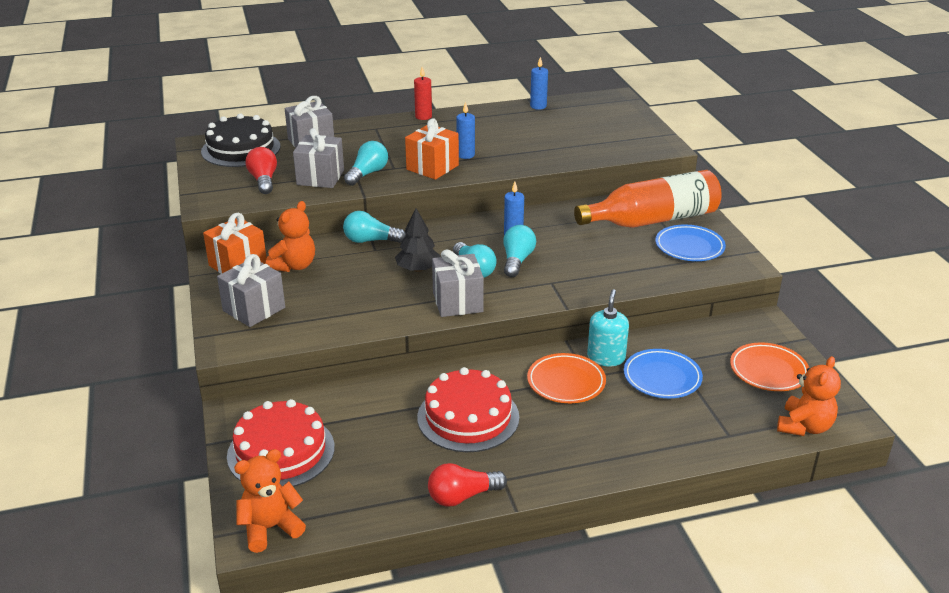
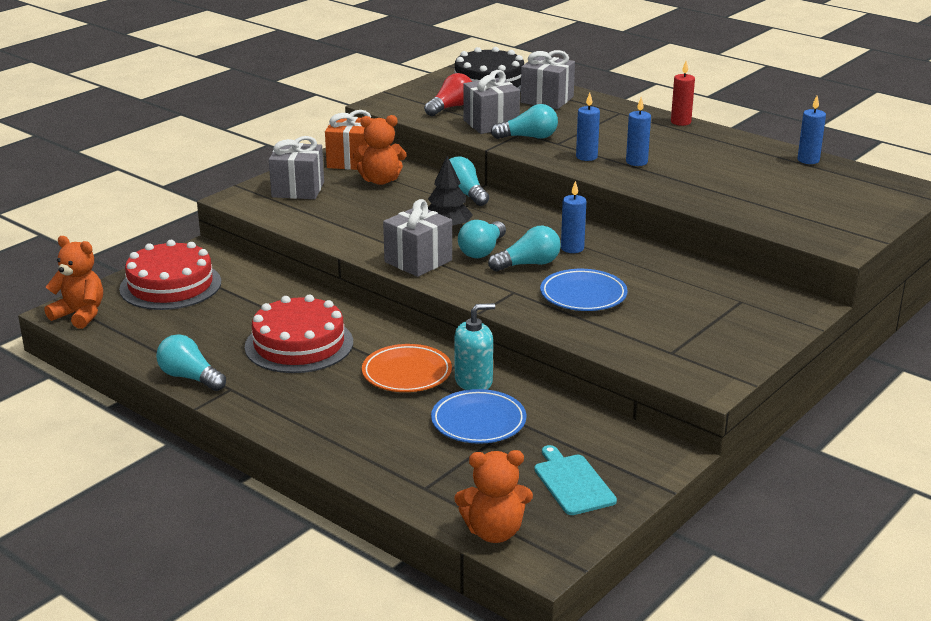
camera: 55 degrees right, 5 degrees down
orange gift [405,118,459,180] -> blue candle [576,92,600,161]
red light bulb [428,463,507,507] -> turquoise light bulb [156,334,226,391]
orange bottle [574,170,722,228] -> none
blue plate [655,225,726,261] -> blue plate moved to [540,269,628,311]
orange plate [730,343,809,391] -> turquoise cutting board [534,445,617,515]

